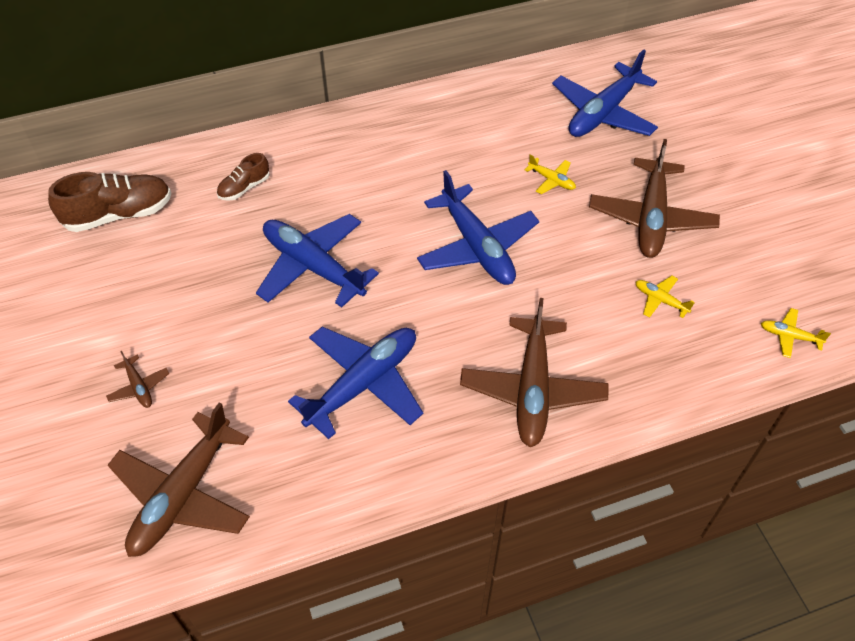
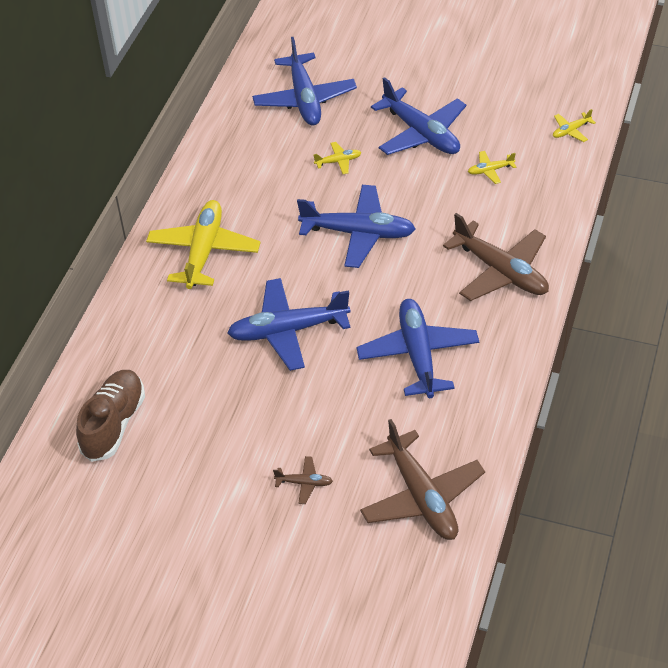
camera: 50 degrees left, 5 degrees down
brown shoe [217,153,270,201] -> none
brown plane [589,139,720,258] -> blue plane [371,77,466,155]
none -> yellow plane [146,200,261,289]

